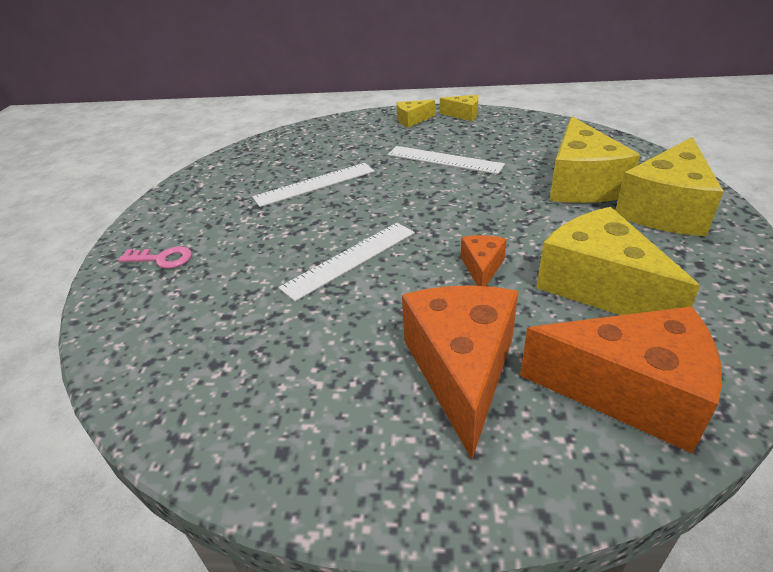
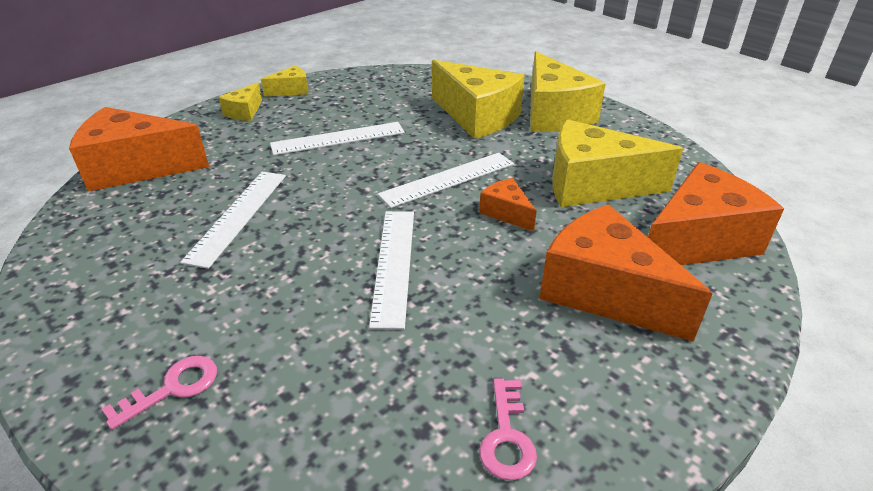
camera: 50 degrees left, 0 degrees up
none -> orange cheese [69,107,209,191]
none -> white ruler [377,153,514,208]
none -> pink key [479,378,537,481]

